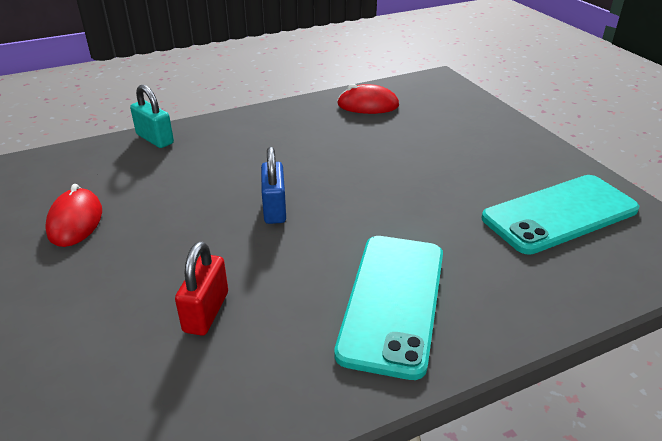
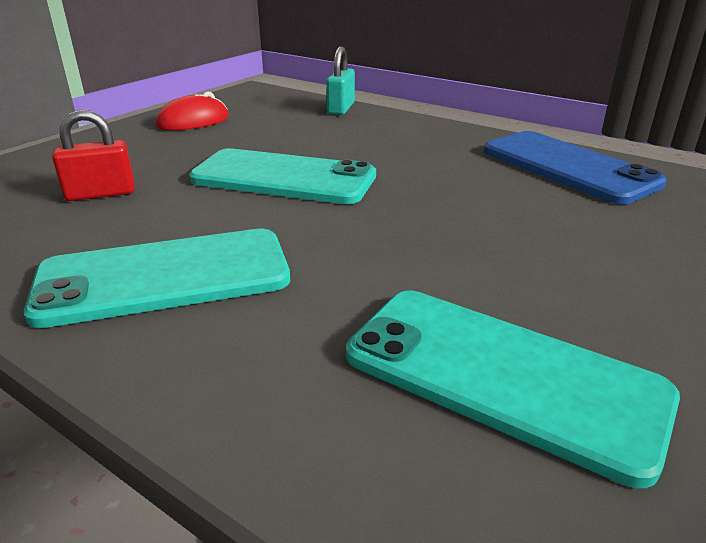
camera: 60 degrees right, 5 degrees down
blue padlock [261,147,286,224] -> turquoise phone [189,148,376,204]
red mouse [337,84,399,114] -> blue phone [484,131,667,204]

